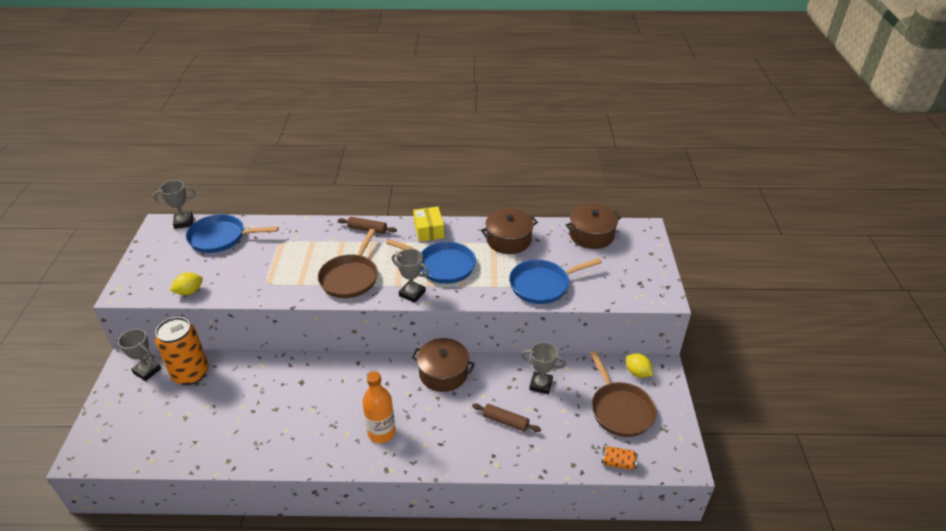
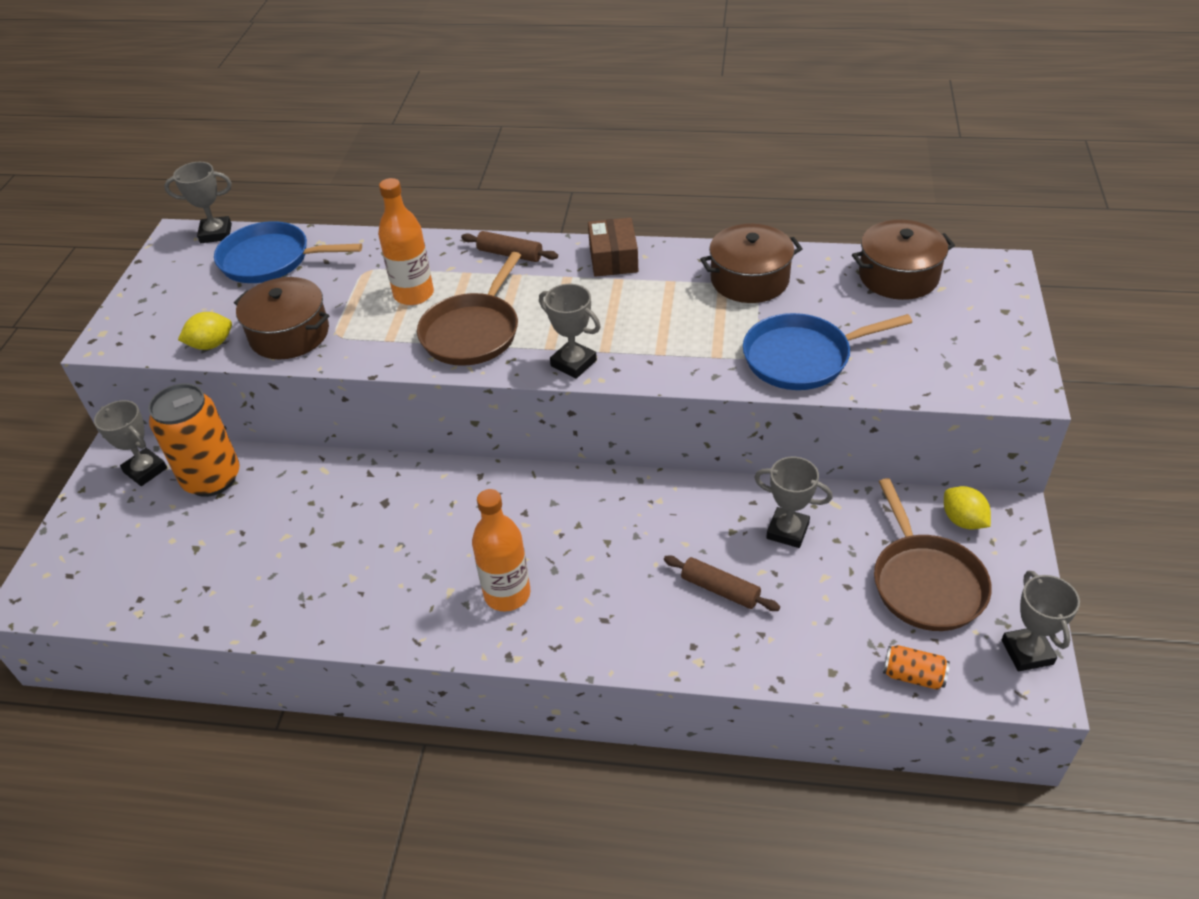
camera: 10 degrees right, 5 degrees up
blue pan [386,239,476,284] -> none
brown pot [412,338,475,392] -> brown pot moved to [234,277,329,360]
yellow box [413,207,444,242] -> brown box [588,218,638,277]
none -> orange bottle [378,178,434,305]
none -> grey trophy [1002,571,1080,671]

